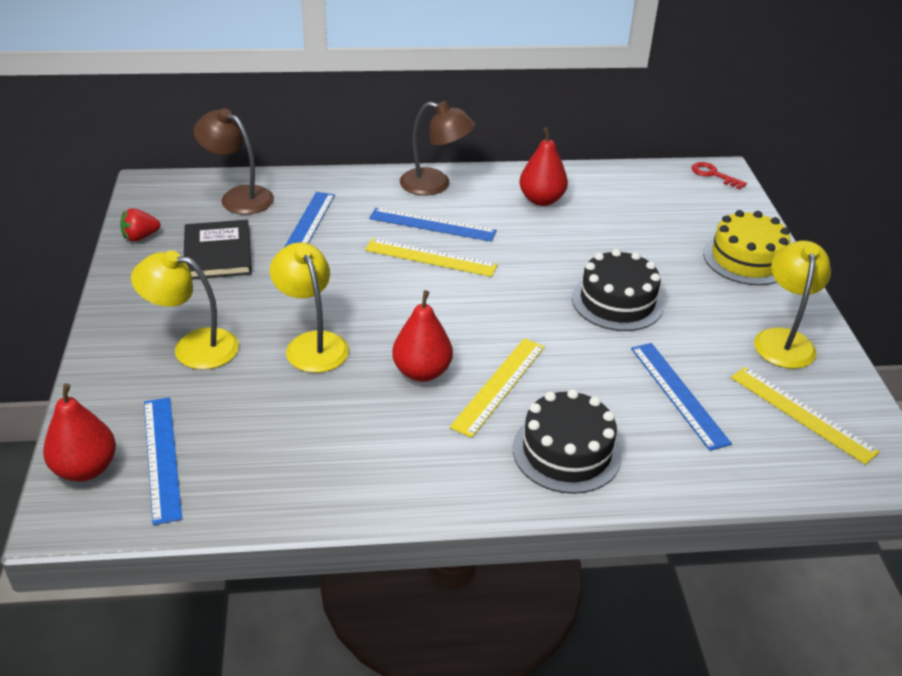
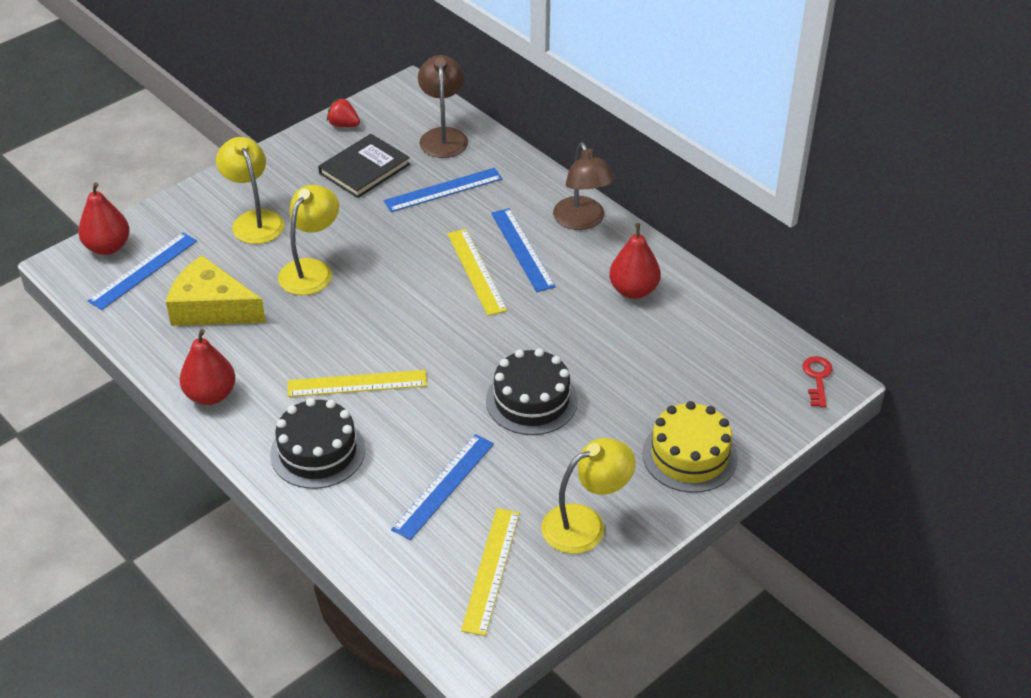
camera: 55 degrees right, 5 degrees up
red pear [392,290,453,382] -> red pear moved to [180,329,235,405]
none -> yellow cheese [166,255,266,326]

